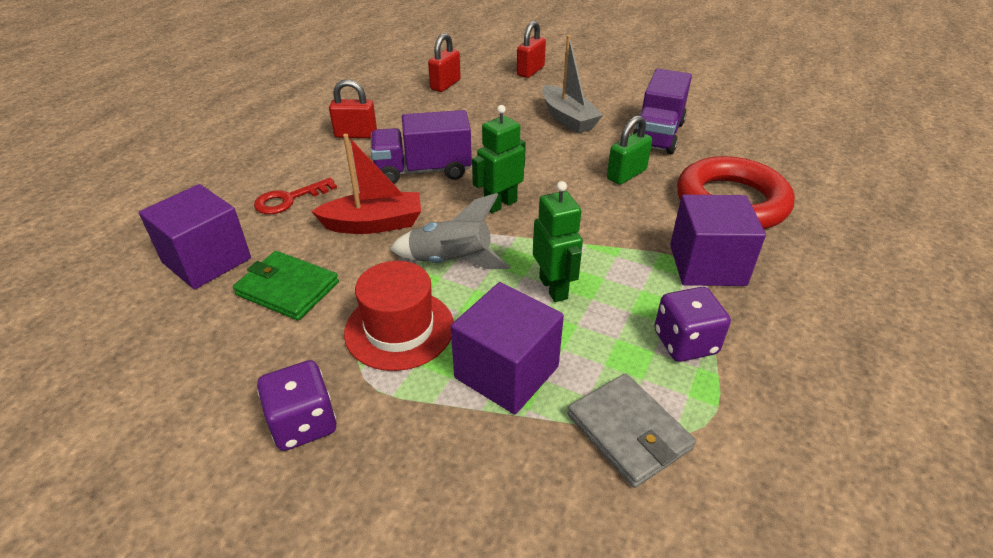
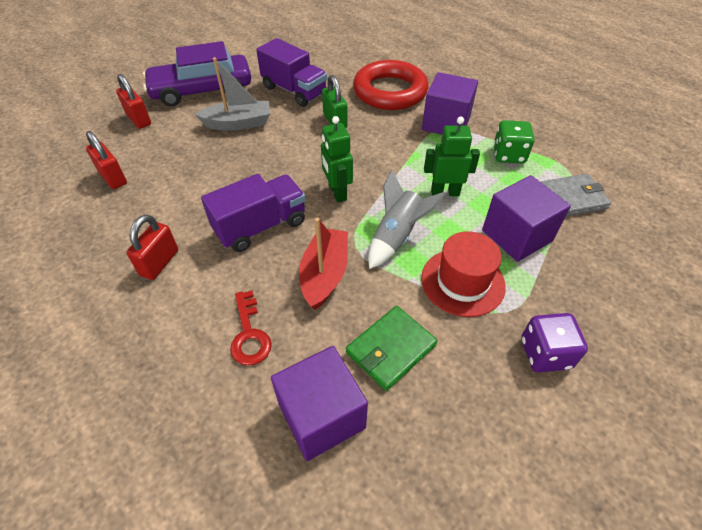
camera: 70 degrees left, 10 degrees up
purple truck [371,110,472,184] -> purple truck turned 135 degrees counterclockwise [201,174,306,252]
purple dice [654,287,731,362] -> green dice [493,120,534,163]
none -> purple car [143,41,251,107]

